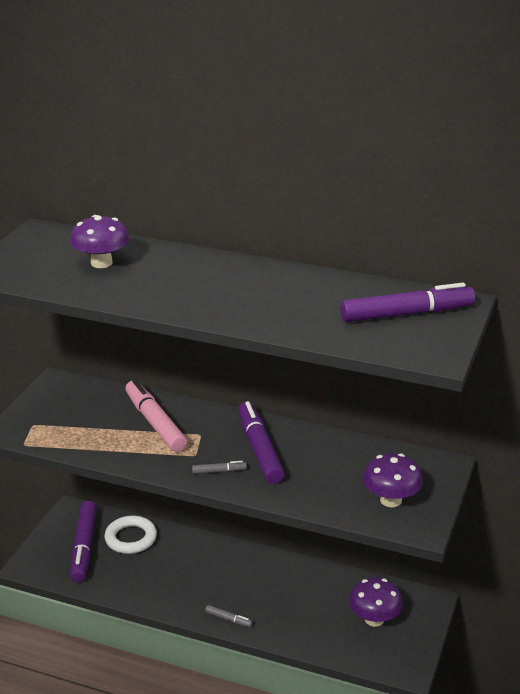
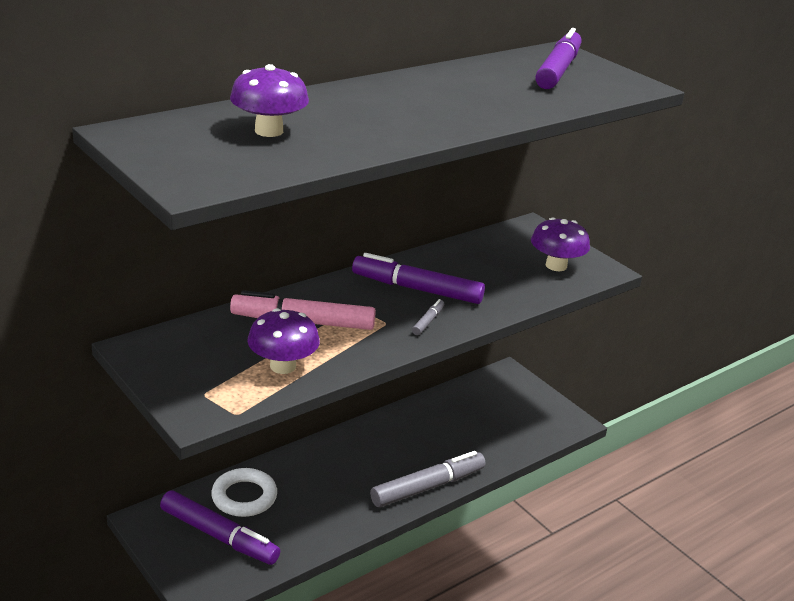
camera: 60 degrees left, 0 degrees up
grey marker [205,605,253,627] -> grey marker [370,451,486,507], size x2.28
purple mushroom [349,577,403,627] -> purple mushroom moved to [248,308,320,374]

